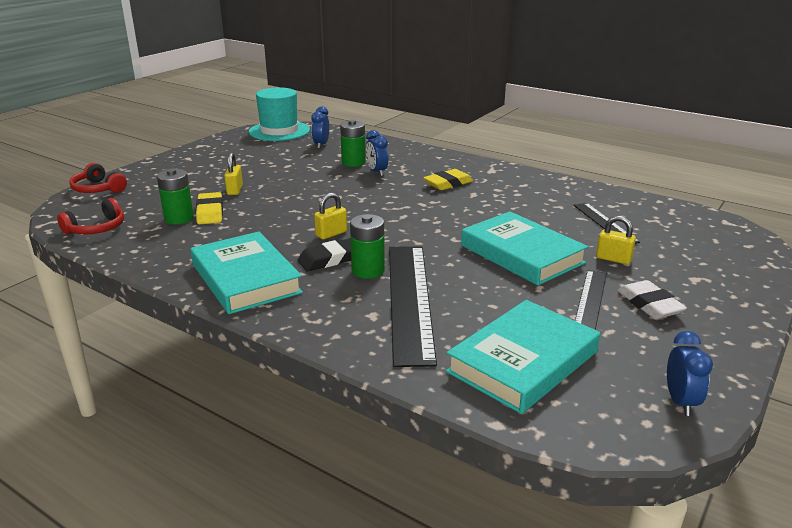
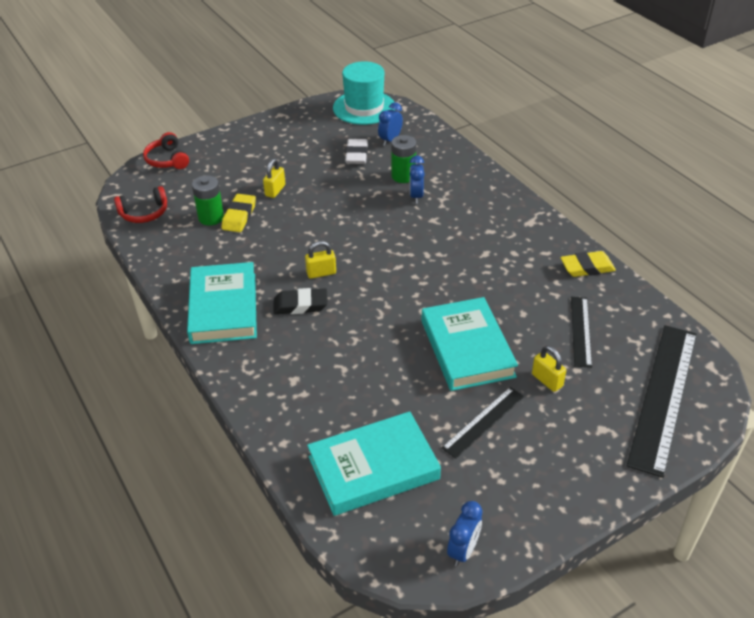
camera: 25 degrees right, 15 degrees up
green battery [350,214,385,279] -> none
black ruler [389,246,437,367] -> black ruler moved to [627,325,697,478]
yellow eraser [424,169,473,190] -> yellow eraser moved to [560,251,616,277]
white eraser [618,280,687,319] -> white eraser moved to [345,139,368,164]

